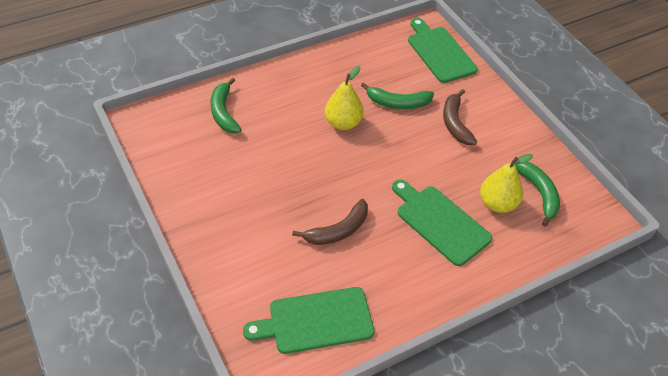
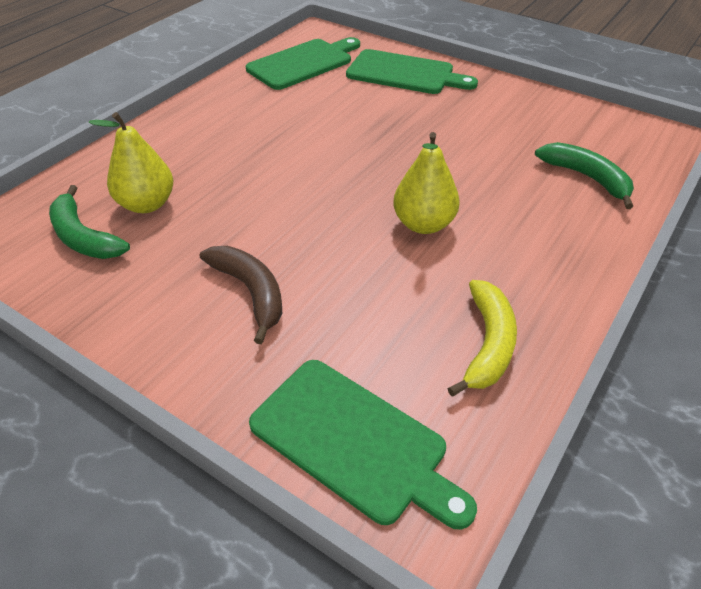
camera: 155 degrees right, 5 degrees down
brown banana [292,199,368,245] -> none
green banana [361,82,434,109] -> none
green cutting board [392,179,492,266] -> green cutting board moved to [346,49,478,94]
none -> yellow banana [447,280,517,397]

